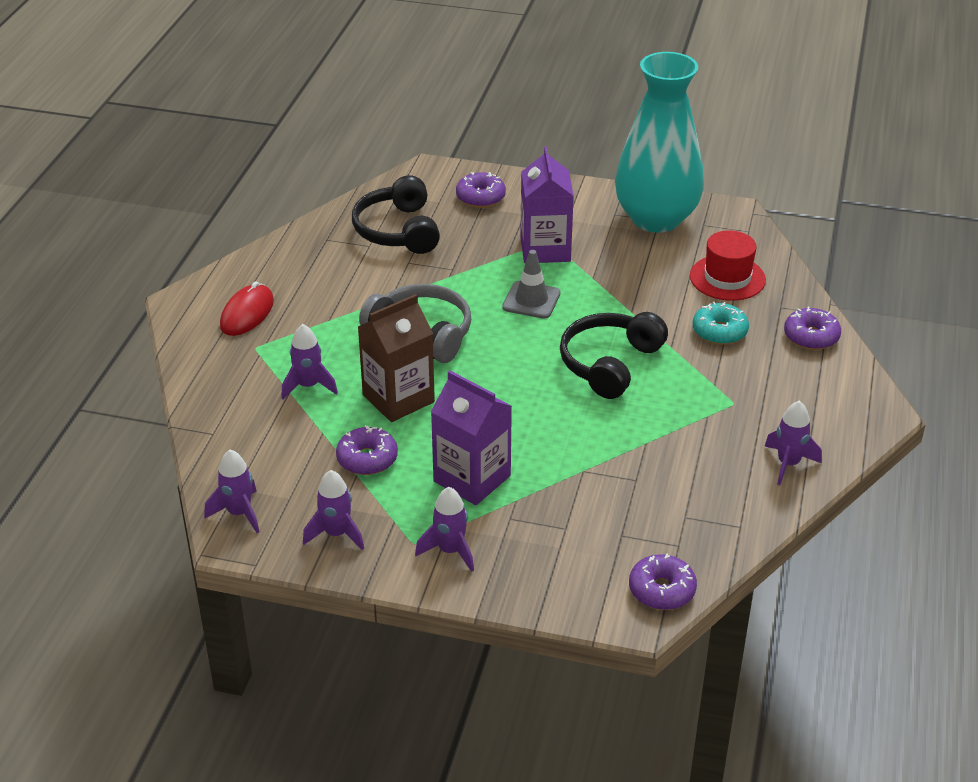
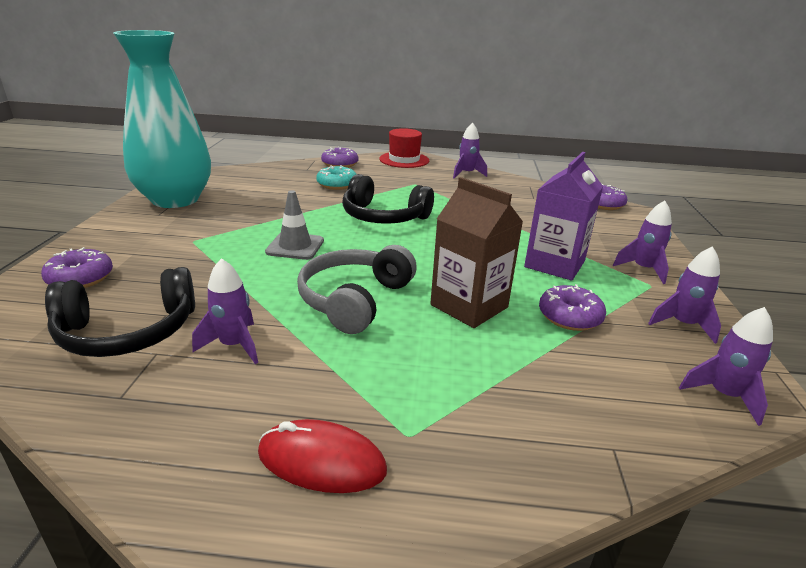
camera: 100 degrees left, 10 degrees down
purple rocket [281,324,338,400] -> purple rocket moved to [192,258,258,364]
purple carton [520,147,574,263] -> none
red hat [690,230,766,301] -> red hat moved to [379,128,429,168]

